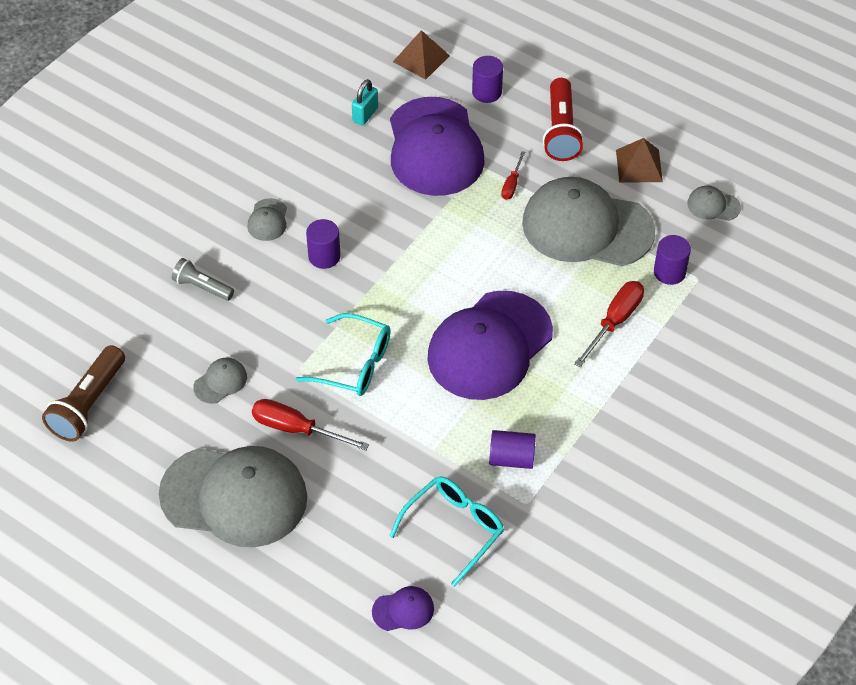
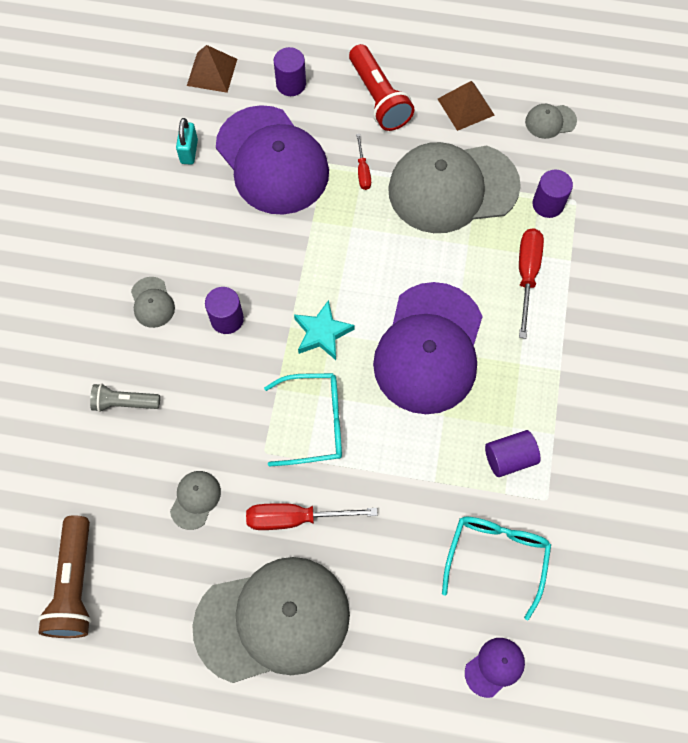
camera: 25 degrees left, 15 degrees up
none -> turquoise star [294,300,355,360]

